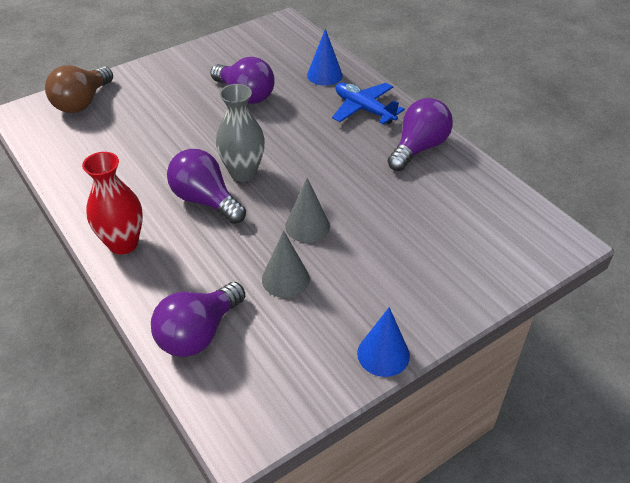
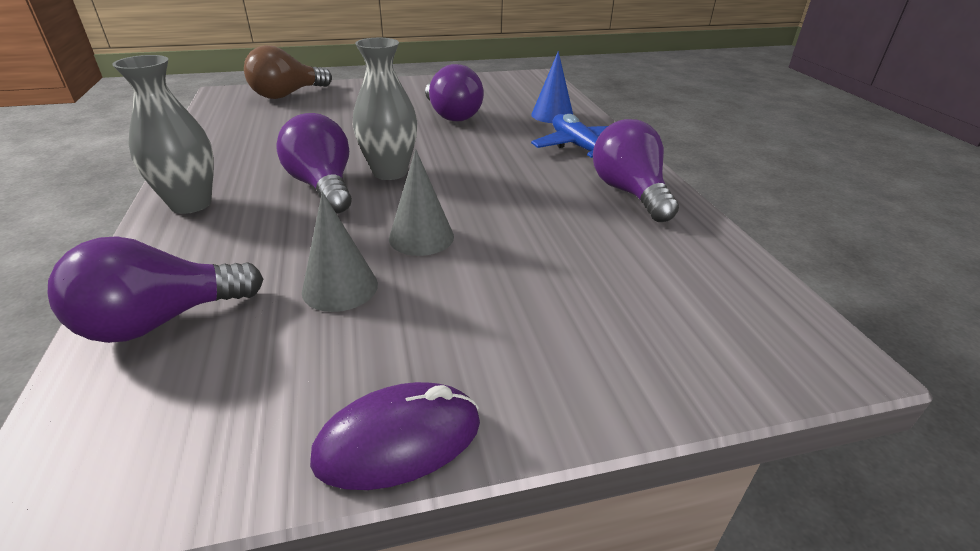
camera: 20 degrees right, 10 degrees down
red vase [82,152,143,255] -> grey vase [112,55,214,214]
blue cone [357,307,410,377] -> purple mouse [310,382,480,490]
purple light bulb [387,98,453,171] -> purple light bulb turned 75 degrees counterclockwise [593,119,679,222]

